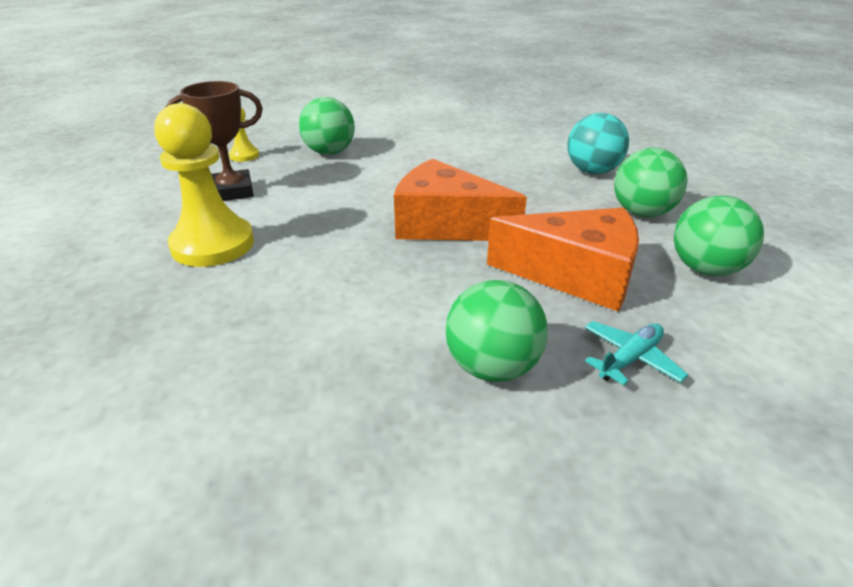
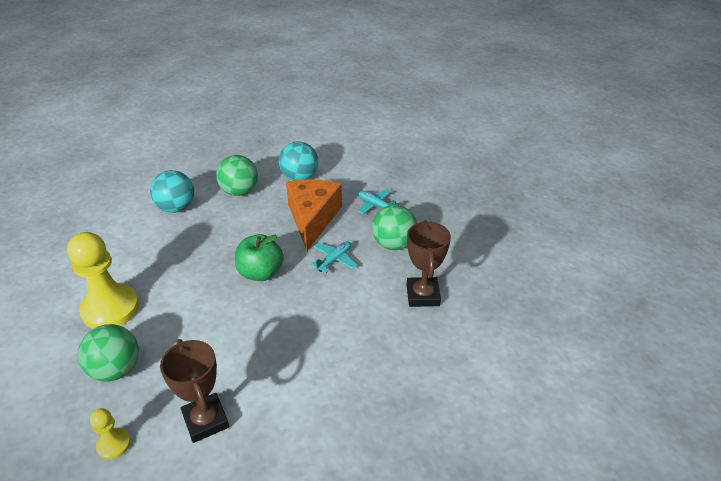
camera: 100 degrees left, 5 degrees up
yellow pawn [154,103,254,267] -> yellow pawn moved to [67,232,139,329]
orange cheese [394,159,527,241] -> green apple [235,234,284,281]
green ball [674,196,764,276] -> turquoise ball [279,141,318,181]
none -> turquoise plane [310,241,357,273]
none -> brown trophy [407,220,451,307]

